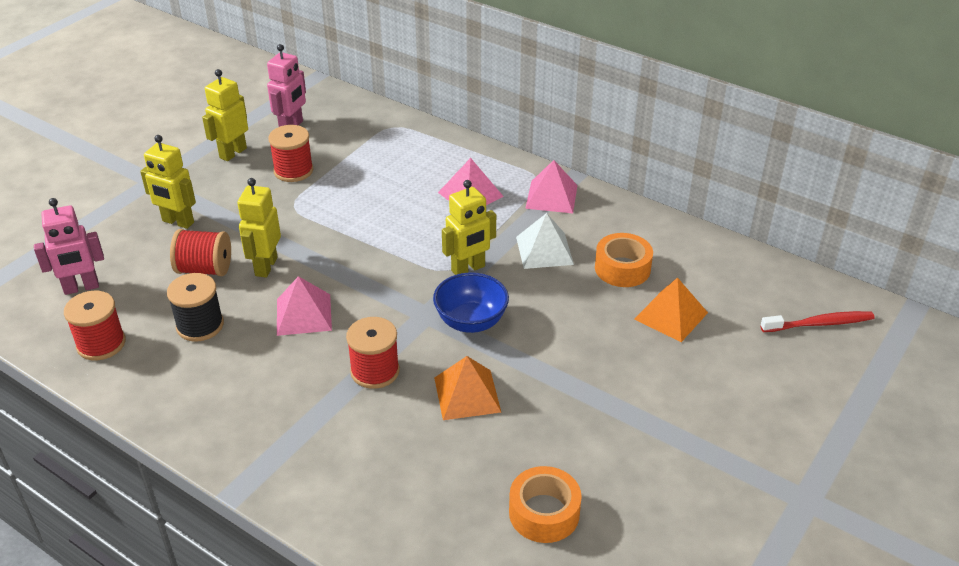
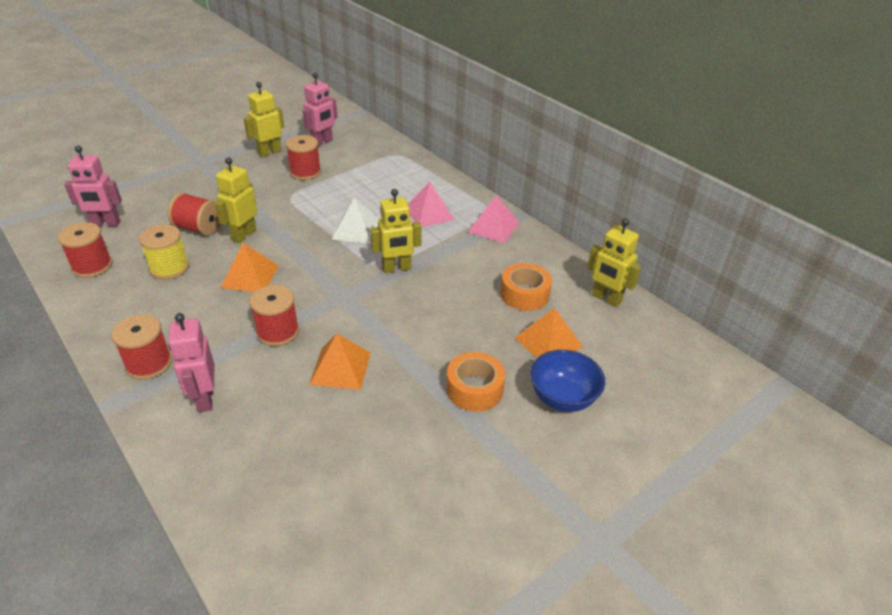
camera: 15 degrees right, 0 degrees up
yellow robot [140,135,196,229] -> yellow robot moved to [587,218,641,307]
black spool [167,273,224,342] -> yellow spool [139,224,189,280]
pink pyramid [277,276,332,336] -> orange pyramid [221,243,279,292]
blue bowl [433,272,509,333] -> blue bowl moved to [530,350,605,412]
orange tape [509,466,582,543] -> orange tape moved to [446,352,505,412]
white pyramid [516,213,574,269] -> white pyramid moved to [332,197,379,244]
red toothbrush [760,311,875,332] -> none
none -> red spool [112,314,172,380]
none -> pink robot [168,313,214,412]

